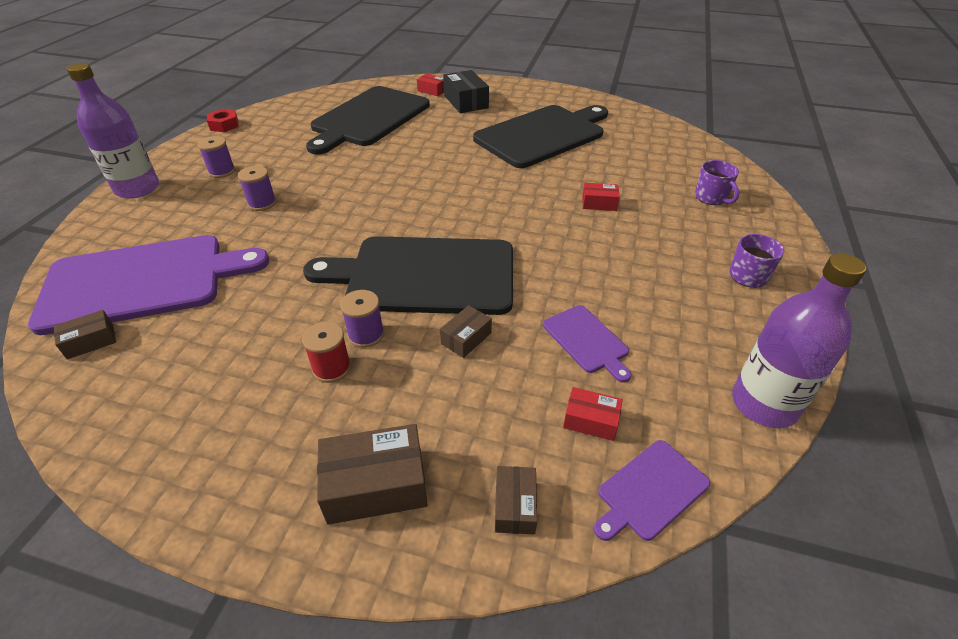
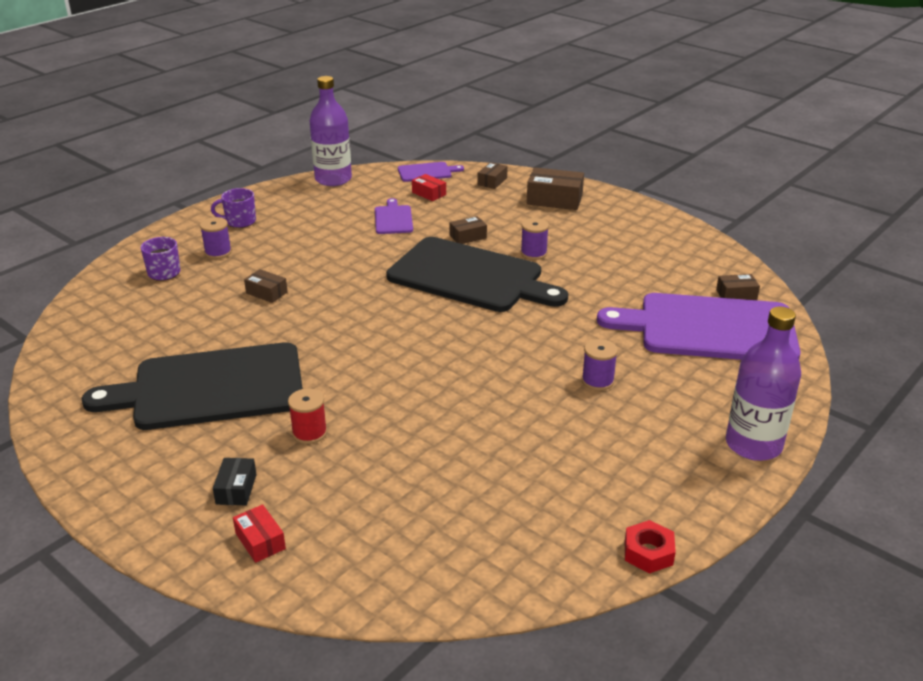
camera: 155 degrees left, 10 degrees down
purple spool [197,136,235,178] -> purple spool moved to [200,217,232,259]
red spool [302,322,351,383] -> red spool moved to [288,389,327,444]
black cutting board [306,86,430,154] -> none
black box [443,70,489,113] -> black box [213,458,257,505], size x0.57
red box [582,183,620,211] -> brown box [244,269,288,303]

